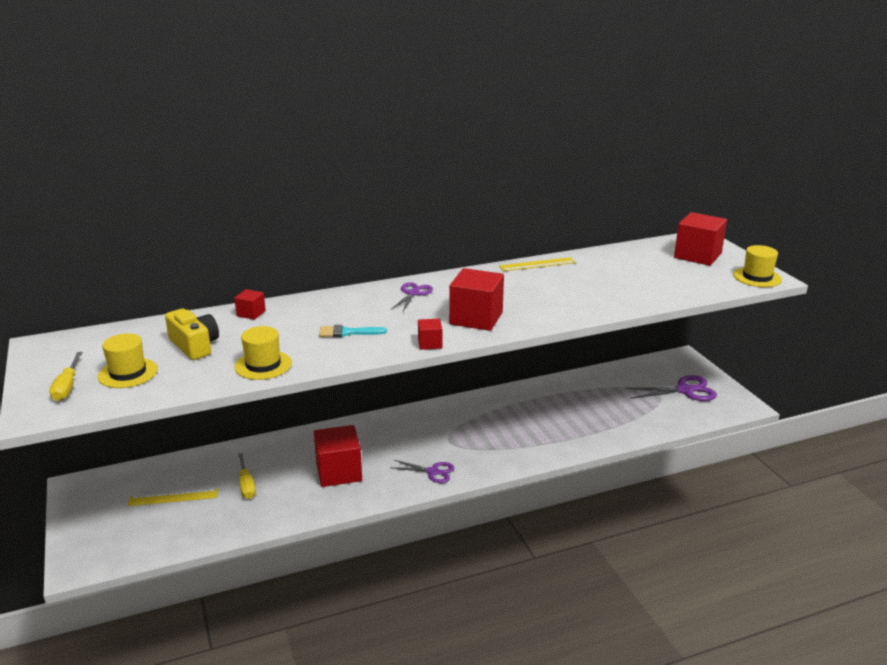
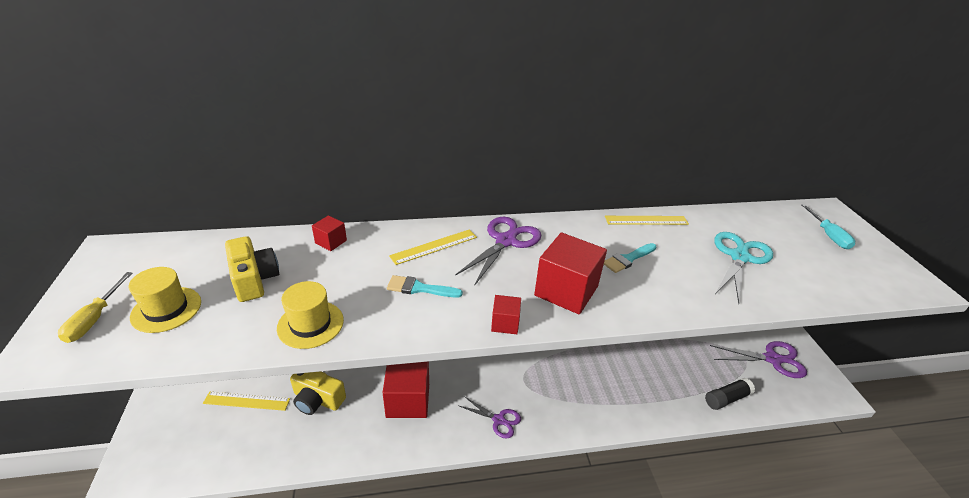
camera: 10 degrees right, 10 degrees up
yellow screwdriver [238,453,256,499] -> yellow camera [290,371,346,415]
purple scissors [391,282,433,311] -> purple scissors [455,217,541,285], size x1.59
red cube [674,212,727,266] -> turquoise screwdriver [801,204,855,249]
yellow hat [733,245,782,287] -> none
none -> yellow ruler [389,229,477,265]
none -> turquoise brush [604,243,656,273]
none -> black glue stick [705,378,755,410]
none -> turquoise scissors [714,232,773,303]

